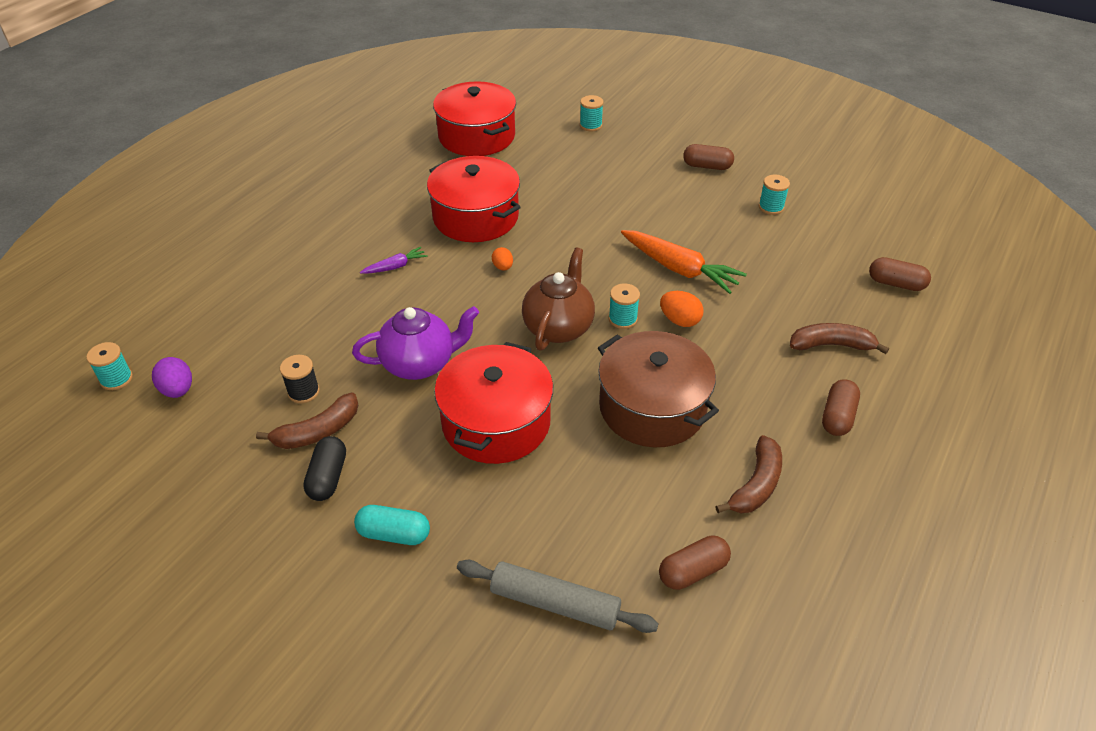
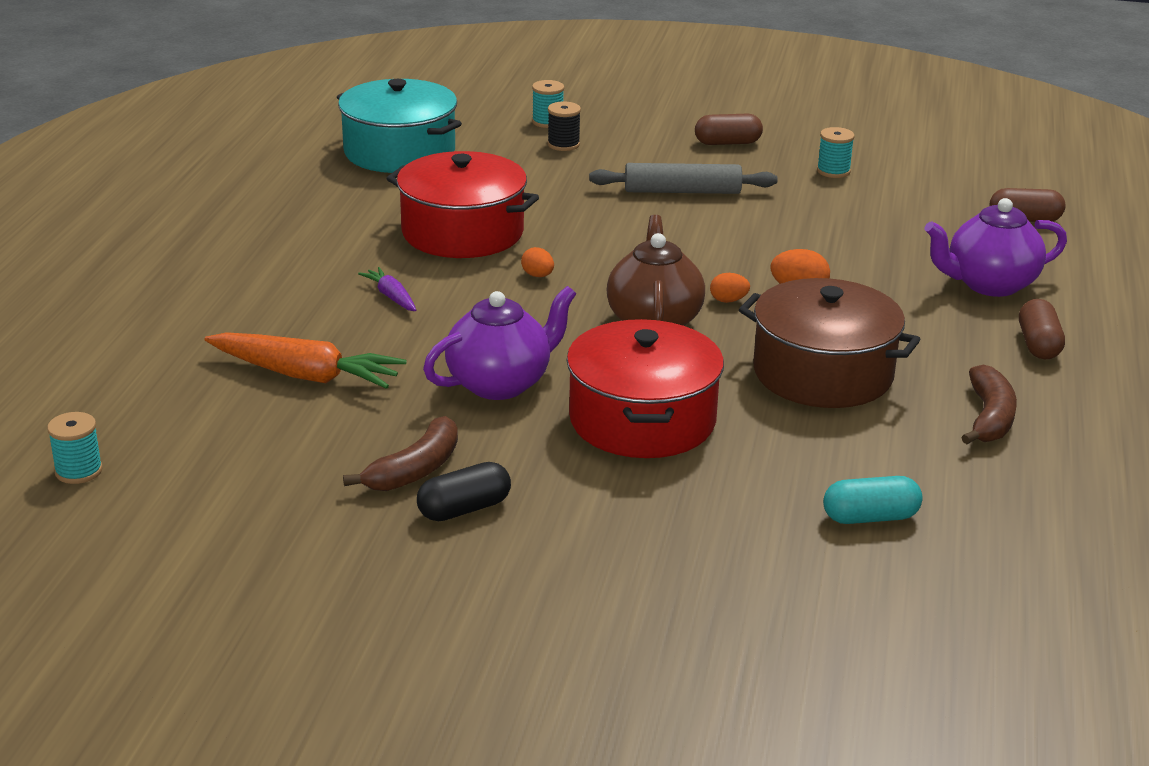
camera: 20 degrees left, 15 degrees down
purple egg [152,357,192,398] -> none
black spool [280,355,320,403] -> black spool moved to [547,102,581,151]
black capsule [303,436,346,501] -> black capsule turned 75 degrees clockwise [417,462,511,521]
turquoise capsule [354,505,430,545] -> turquoise capsule moved to [823,476,923,524]
purple carrot [360,247,428,274] -> purple carrot turned 75 degrees counterclockwise [358,267,416,311]
red pot [433,81,516,156] -> turquoise pot [337,79,462,173]
grey rolling pin [457,560,659,633] -> grey rolling pin moved to [589,163,777,194]
turquoise spool [609,284,640,329] -> orange egg [710,273,750,303]
orange carrot [621,230,747,294] -> orange carrot moved to [205,332,407,389]
brown capsule [659,535,731,590] -> none
brown banana [790,323,889,354] -> purple teapot [925,198,1067,297]

